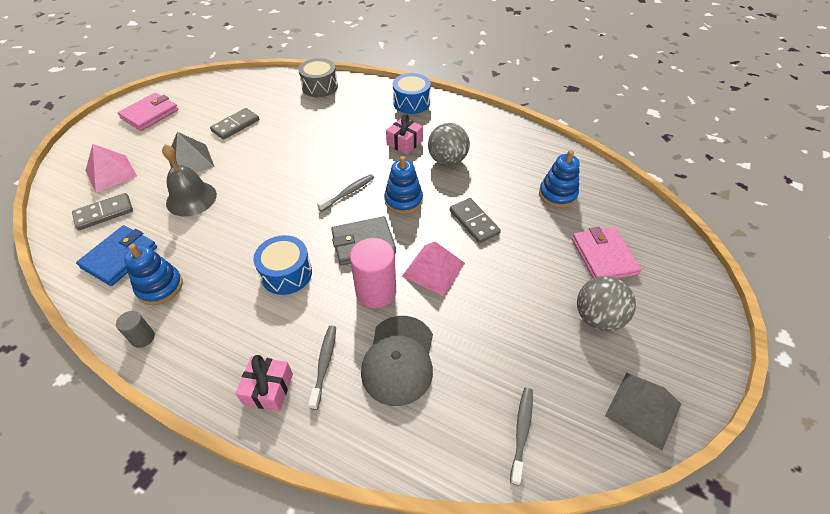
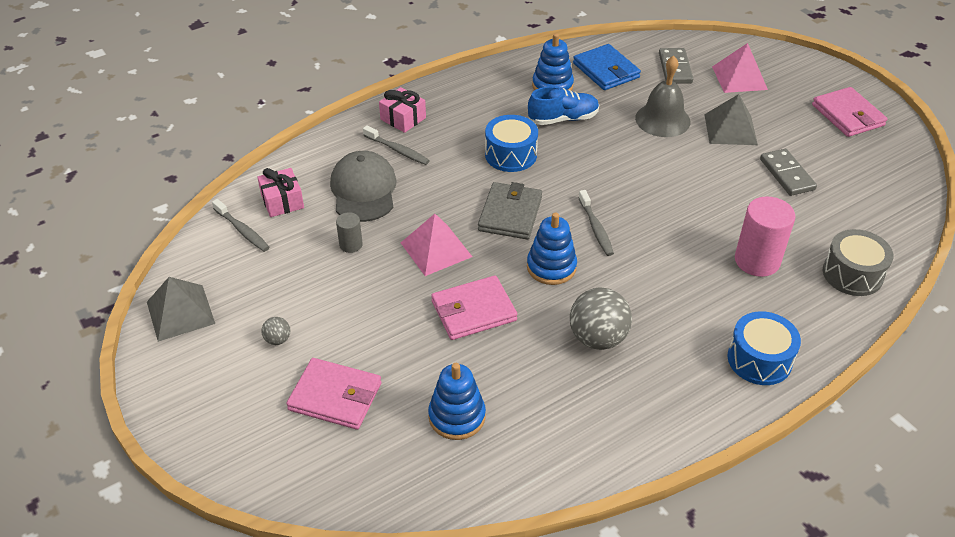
camera: 120 degrees right, 5 degrees down
grey cylinder [116,311,155,348] -> grey cylinder moved to [336,212,363,253]
pink cylinder [350,238,396,308] -> pink cylinder moved to [735,196,796,277]
grey cap [361,316,433,406] -> grey cap turned 45 degrees clockwise [330,151,397,222]
pink gift [386,114,423,155] -> pink gift moved to [257,168,304,217]
grey domino [450,198,501,243] -> pink wallet [431,275,517,340]
grey ball [577,276,636,331] -> grey ball [261,317,290,345], size x0.46
none -> blue shoe [528,86,599,125]

